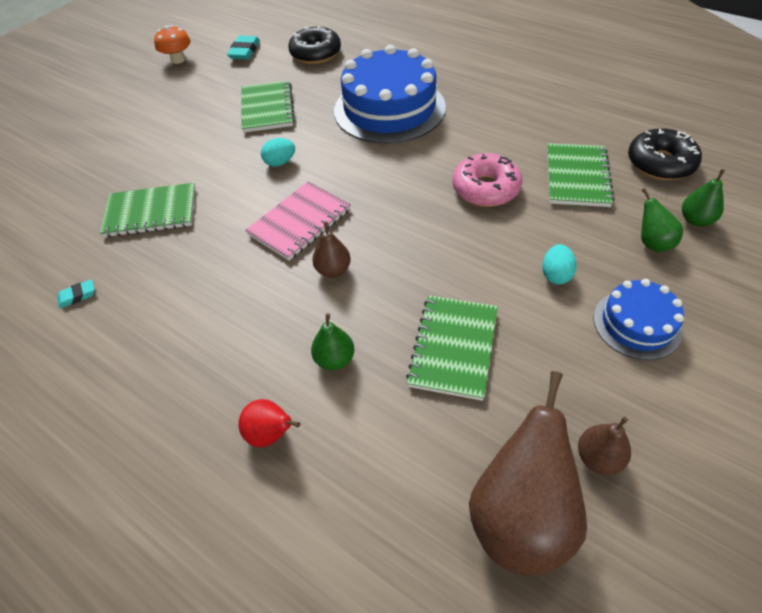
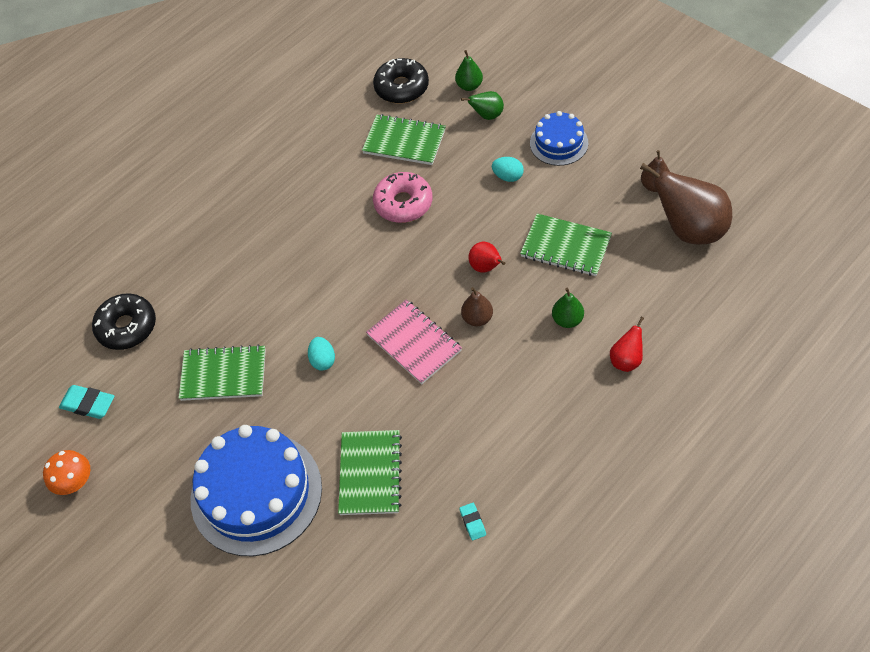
camera: 80 degrees left, 5 degrees up
blue cake [334,45,446,144] -> blue cake moved to [191,425,322,556]
none -> red pear [469,242,505,273]

